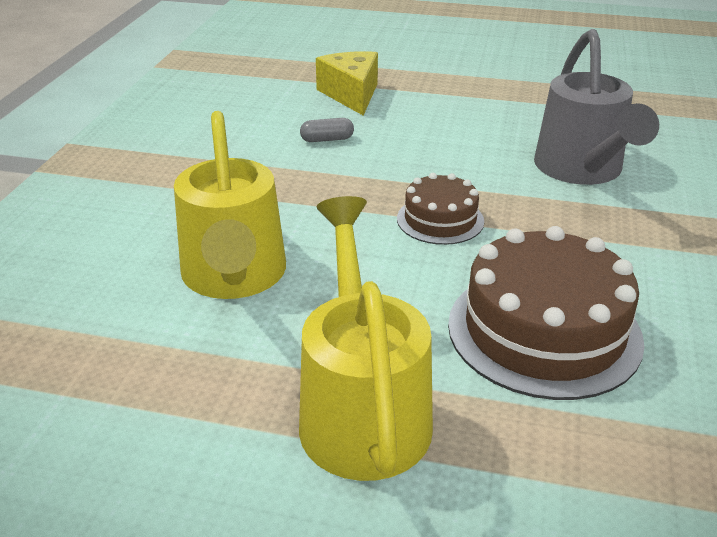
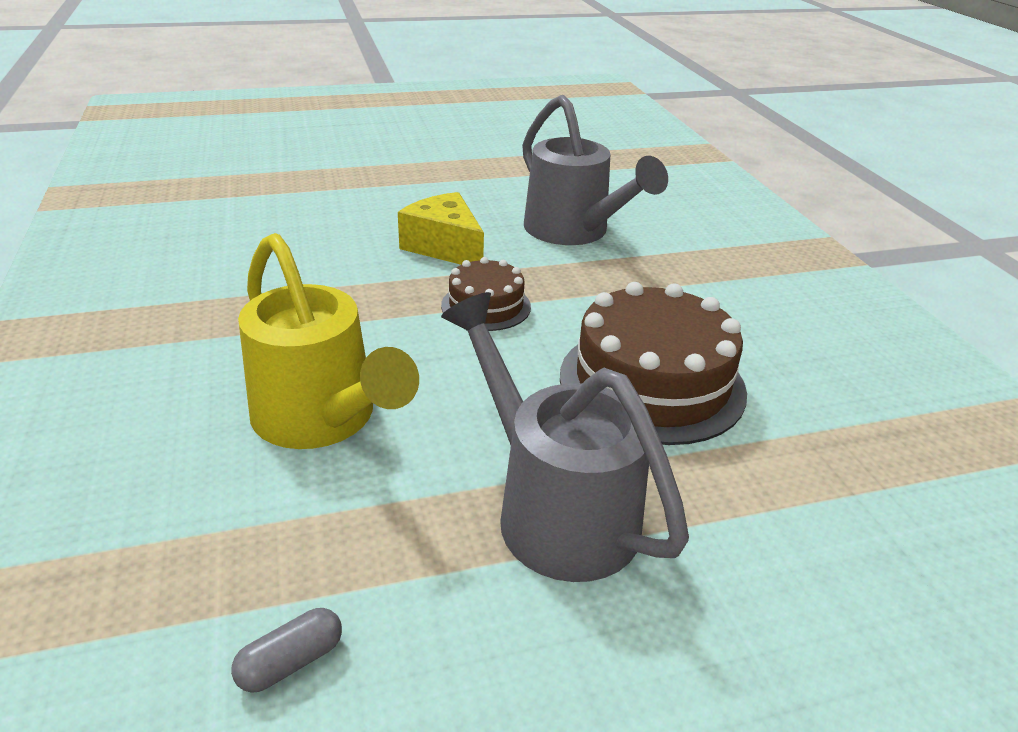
camera: 30 degrees left, 0 degrees up
yellow watering can [299,196,433,481] -> grey watering can [441,292,689,582]
grey capsule [300,118,354,142] -> grey capsule moved to [231,608,342,693]
yellow cheese [316,51,378,116] -> yellow cheese moved to [398,192,484,265]

